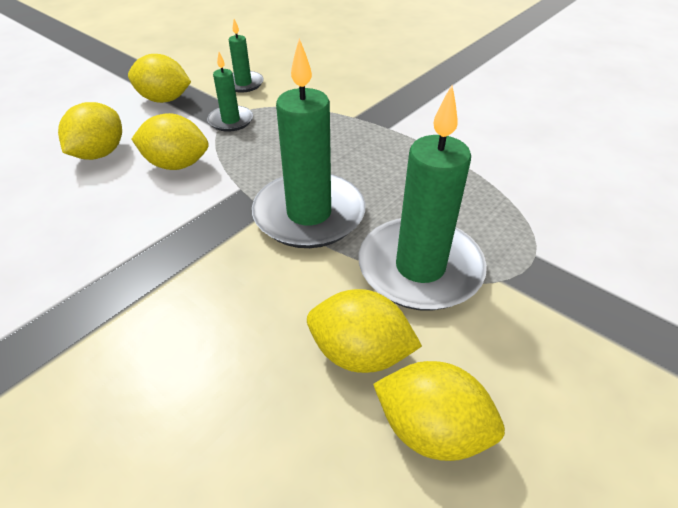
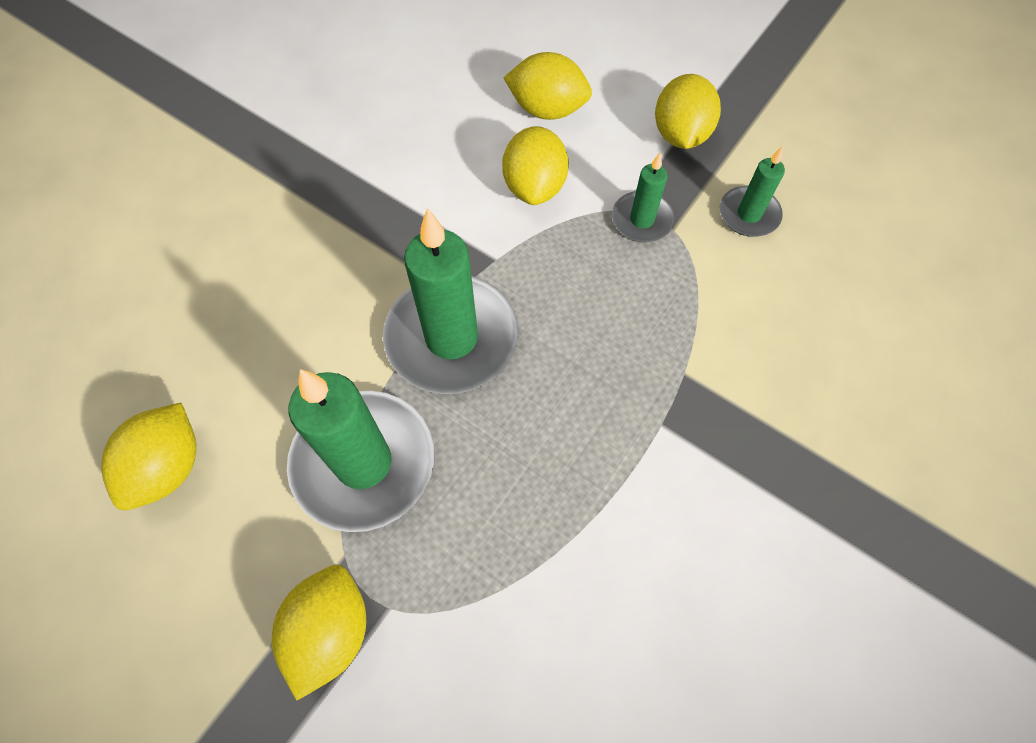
camera: 85 degrees right, 20 degrees up
yellow lemon [307,289,422,373] -> yellow lemon moved to [272,565,366,700]

